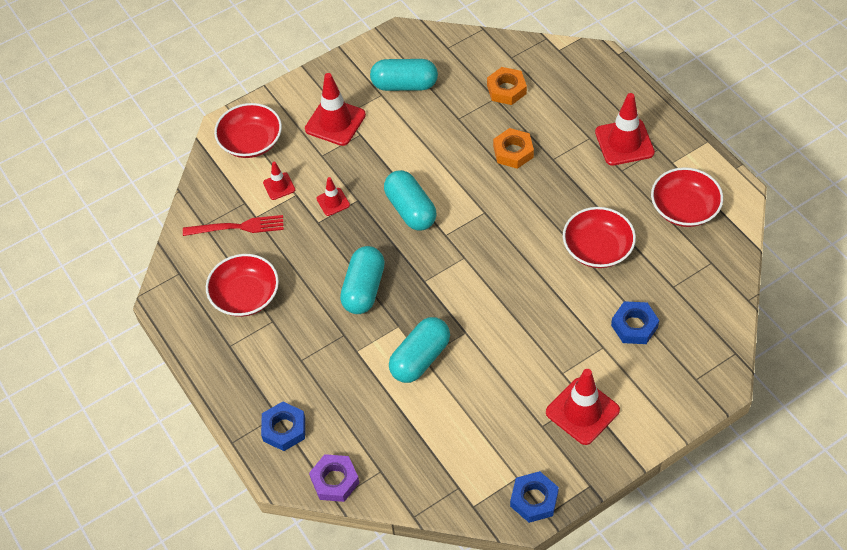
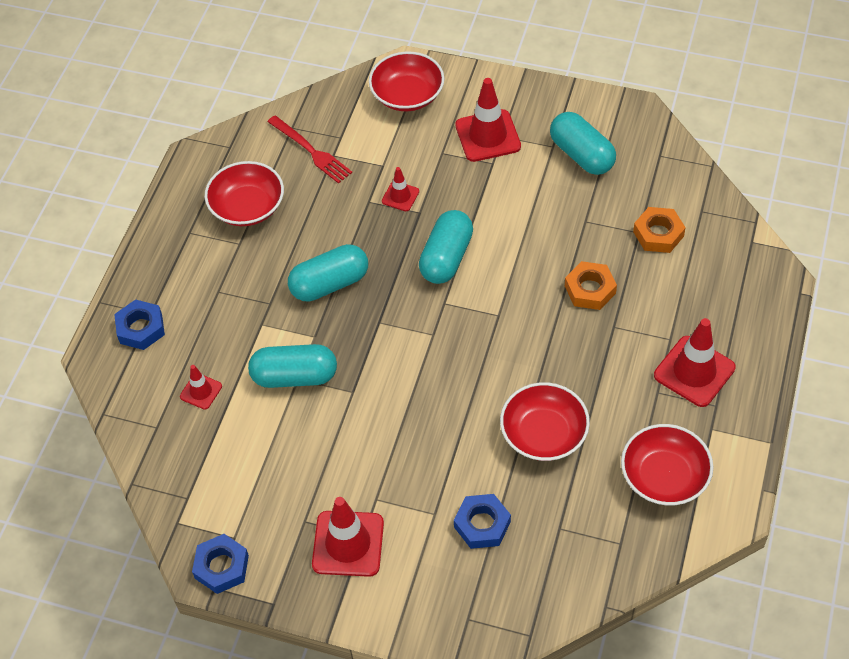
camera: 50 degrees right, 0 degrees up
red traffic cone [263,162,295,200] -> red traffic cone moved to [180,365,222,410]
purple nut [309,454,359,502] -> none

